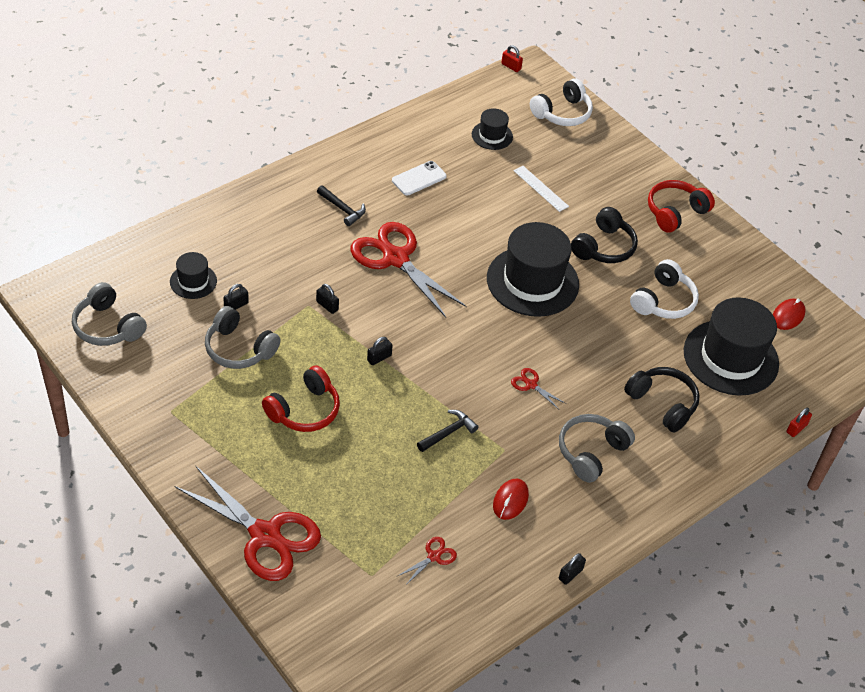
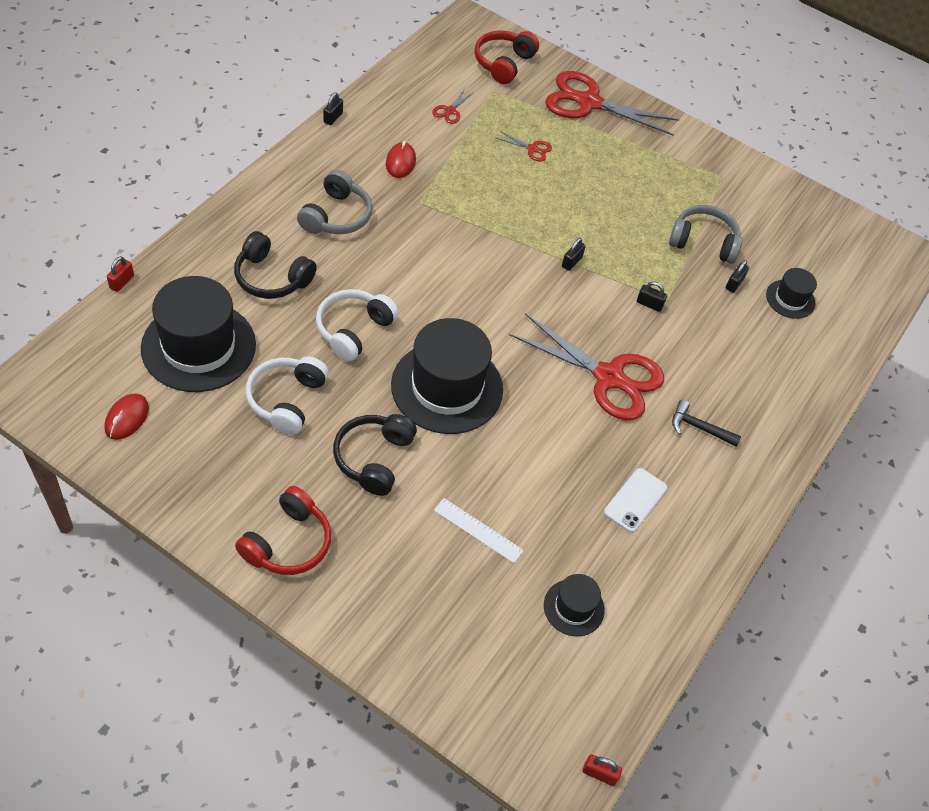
camera: 160 degrees right, 5 degrees up
grey headphones [72,282,147,346] -> none
red headphones [262,365,340,432] -> red headphones moved to [474,31,539,84]
black hammer [417,410,479,452] -> none
red scissors [511,368,566,409] -> red scissors moved to [496,131,552,162]
white headphones [530,79,593,126] -> white headphones moved to [316,289,399,362]

